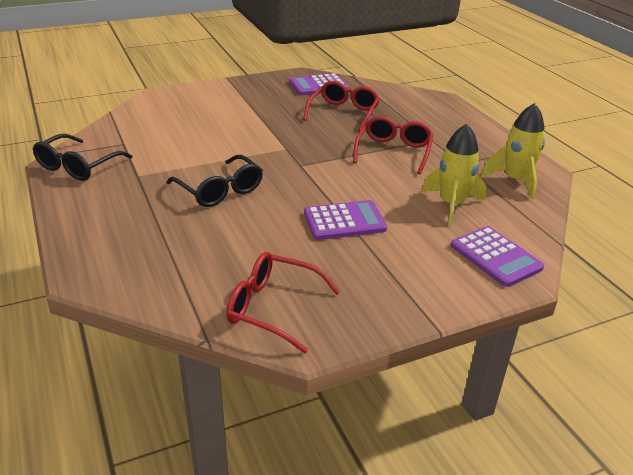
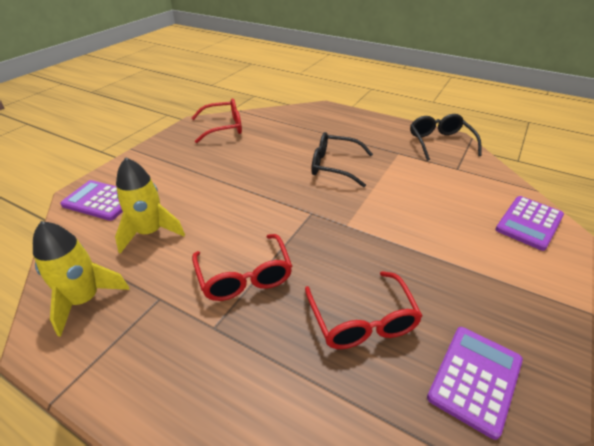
camera: 145 degrees right, 5 degrees up
purple calculator [304,200,387,240] -> purple calculator moved to [495,196,564,251]

